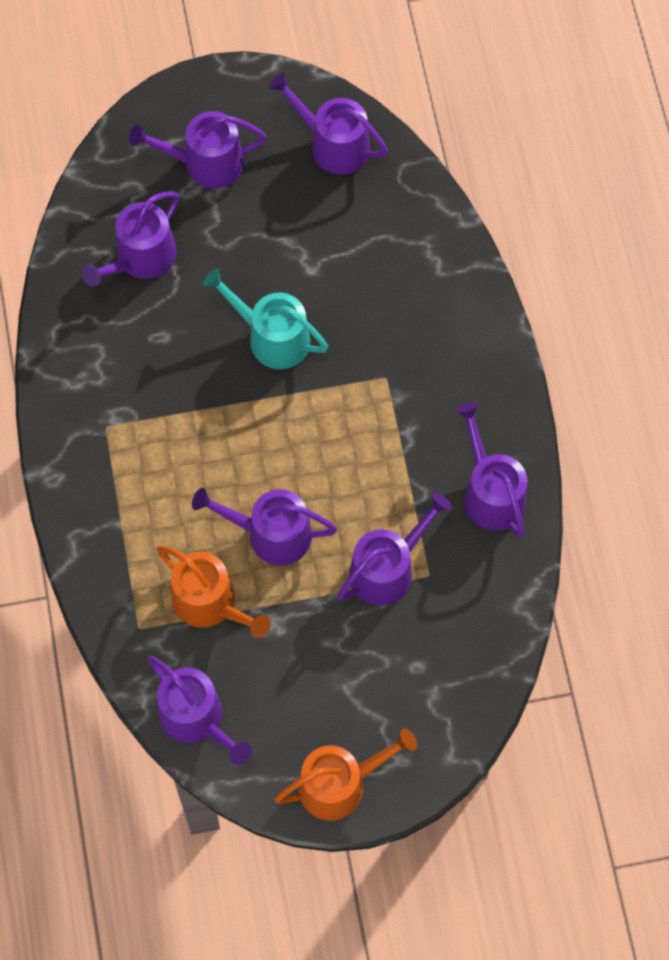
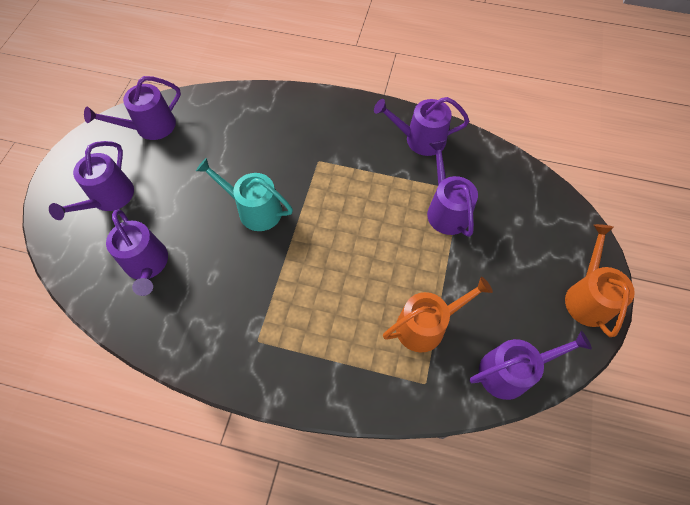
camera: 65 degrees left, 5 degrees down
purple watering can [192,488,337,565] -> none
turquoise watering can [203,268,328,369] -> turquoise watering can turned 60 degrees clockwise [196,158,293,231]

